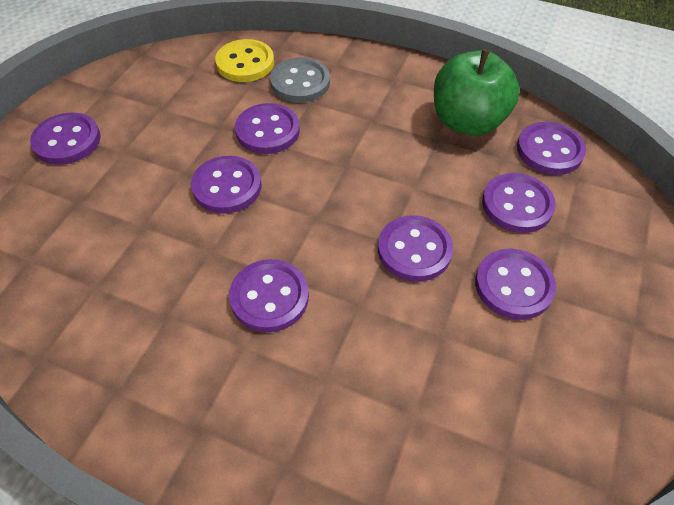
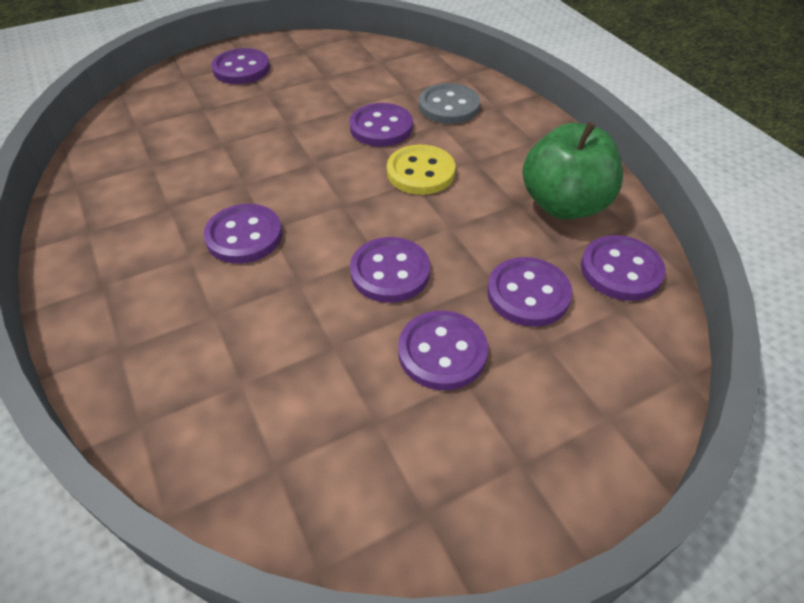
camera: 40 degrees right, 5 degrees down
purple button [191,156,261,214] -> none
yellow button [215,39,274,82] -> yellow button moved to [387,145,455,195]

